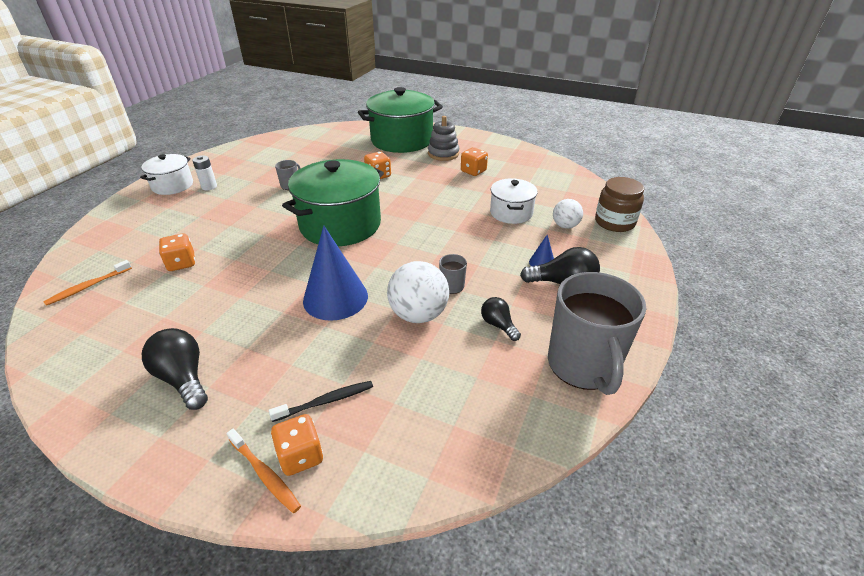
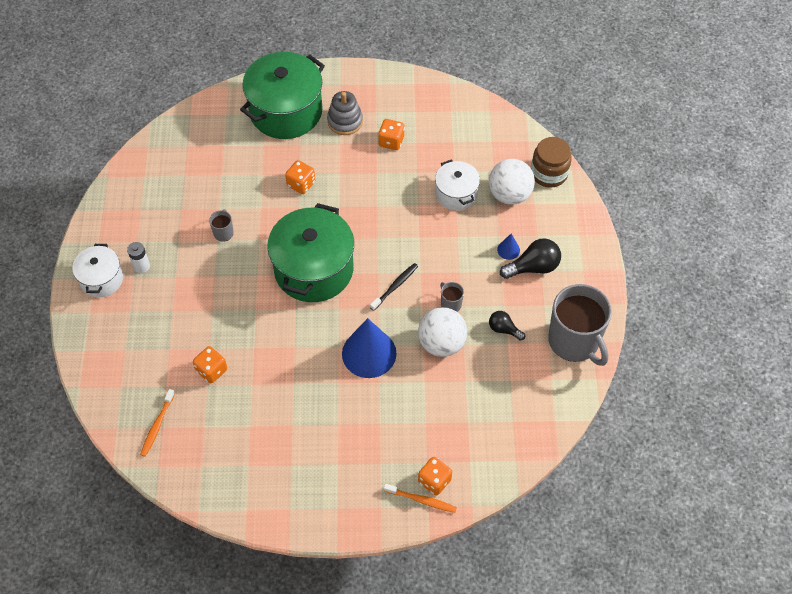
camera: 25 degrees left, 20 degrees up
black light bulb [142,328,208,410] -> none
black toothbrush [269,381,373,422] -> black toothbrush moved to [370,263,418,311]
white ball [553,199,583,229] -> white ball [489,159,535,205], size x1.66

